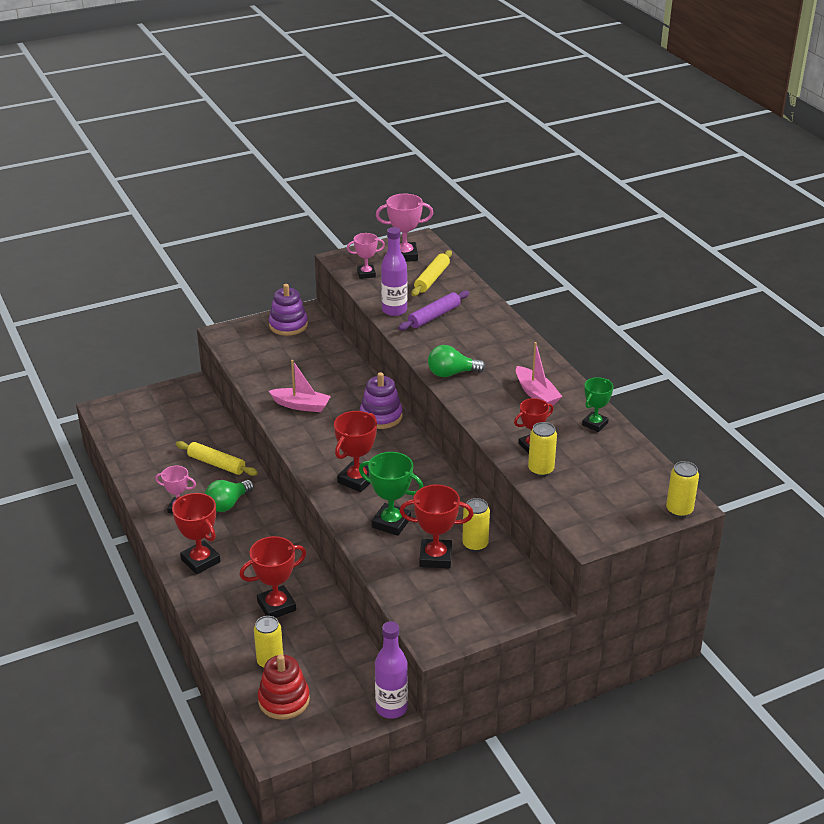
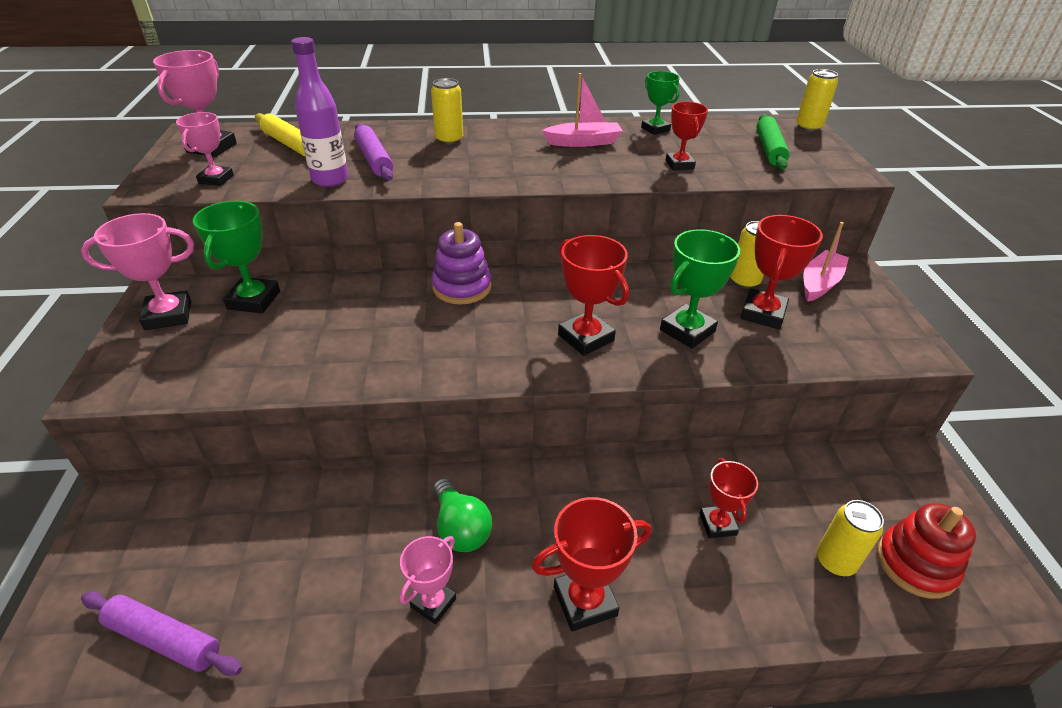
camera: 70 degrees left, 5 degrees up
yellow rolling pin [176,441,258,476] -> none
red trophy [239,536,306,618] -> red trophy [699,458,758,538], size x0.66
purple stacking toy [269,284,308,336] -> pink trophy [81,213,194,330]
pink boat [269,360,331,412] -> pink boat moved to [803,222,849,302]
purple bottle [375,621,408,719] -> none
green light bulb [428,345,485,377] -> none
yellow can [528,422,557,476] -> yellow can moved to [431,78,463,145]
none -> purple rolling pin [81,592,242,676]
none -> green trophy [193,201,280,313]
none -> green rolling pin [756,114,790,170]

